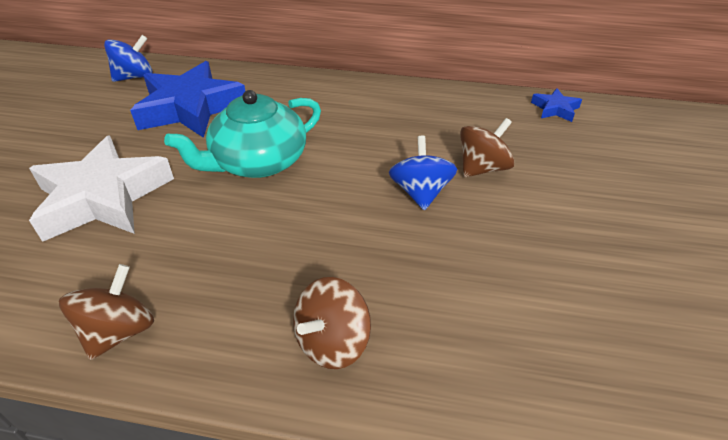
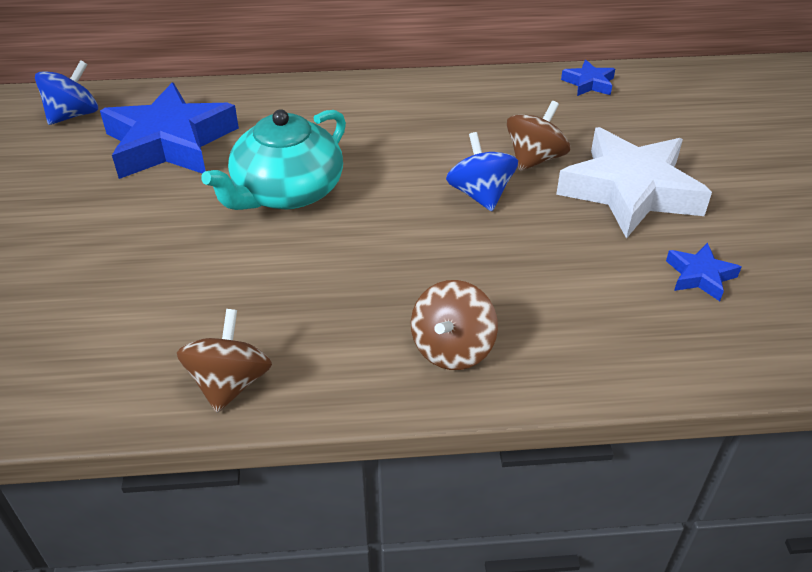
camera: 15 degrees left, 0 degrees up
white star [29,135,174,242] -> white star moved to [556,127,712,239]
none -> blue star [666,243,741,301]

